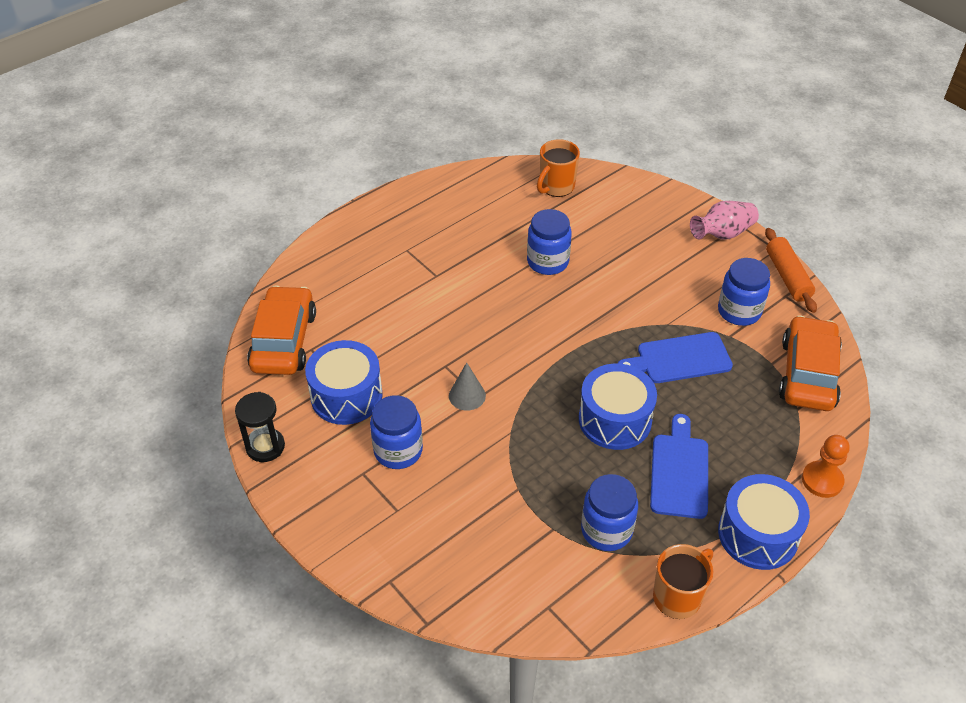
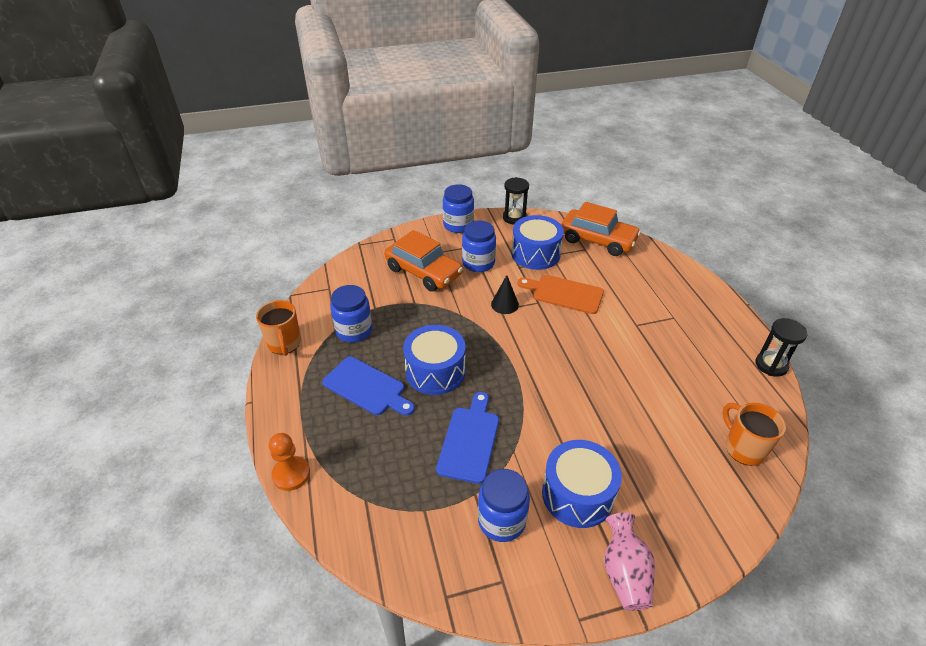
camera: 115 degrees right, 5 degrees down
grey cone [449,362,486,411] -> black cone [491,275,519,314]
blue jar [527,209,572,275] -> blue jar moved to [443,184,474,233]
blue drum [718,474,810,570] -> blue drum moved to [542,440,622,528]
orange rolling pin [765,228,817,313] -> none
orange car [779,315,842,411] -> orange car moved to [384,230,463,292]
none -> orange cutting board [517,275,604,314]
none -> black hourglass [756,318,807,377]

